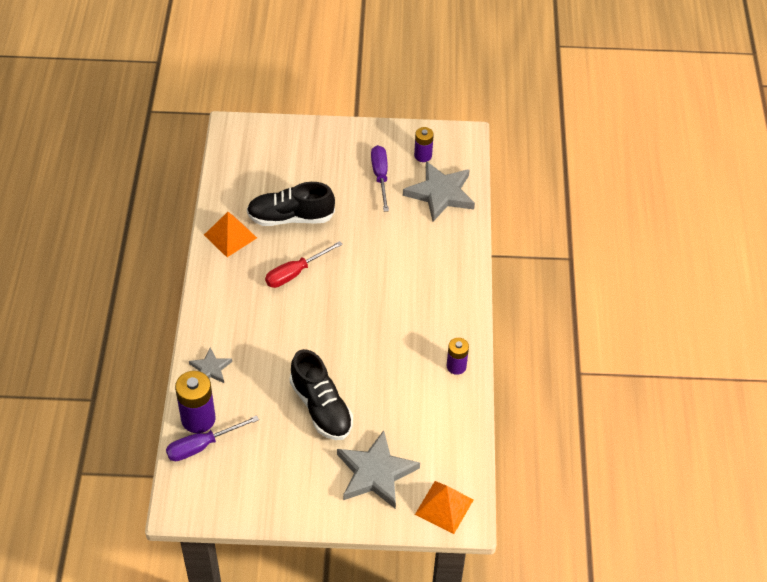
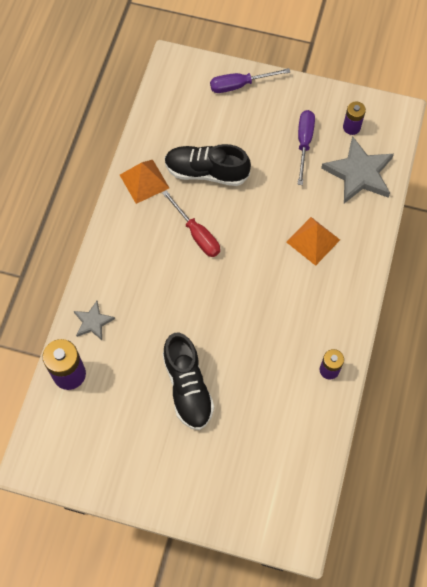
camera: 15 degrees right, 15 degrees up
purple screwdriver [166,415,259,461] -> purple screwdriver moved to [210,68,290,93]
red screwdriver [265,241,343,288] -> red screwdriver turned 105 degrees counterclockwise [162,190,220,257]
grey star [337,430,420,509] -> none
orange pyramid [415,481,473,534] -> orange pyramid moved to [286,217,340,266]

